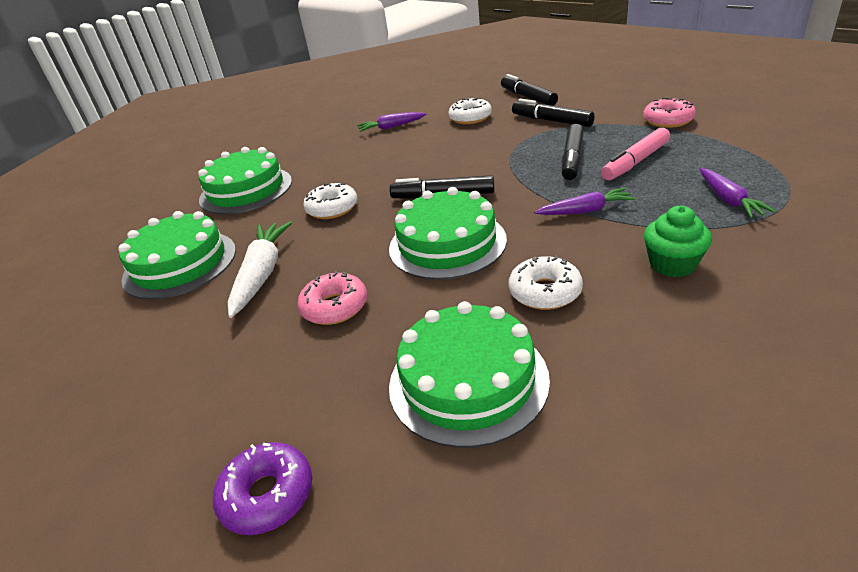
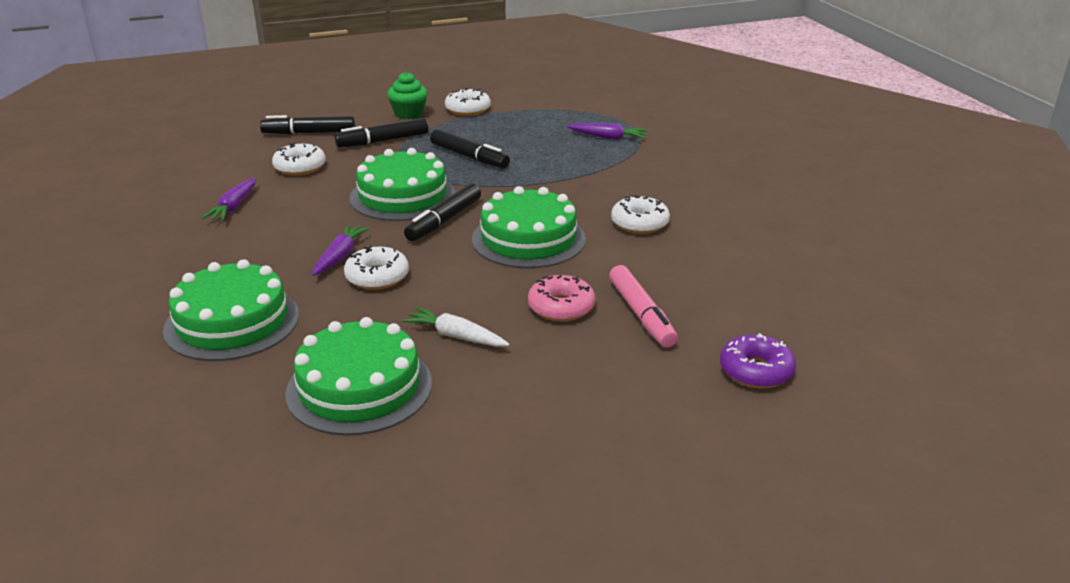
camera: 70 degrees left, 5 degrees down
white carrot [228,221,292,318] -> white carrot [402,307,509,347], size x0.66
green cake [389,301,550,448] -> green cake moved to [349,148,455,221]
purple carrot [534,188,636,215] -> purple carrot moved to [313,224,370,276]
pink marker [601,128,670,180] -> pink marker moved to [609,265,678,348]
pink donut [643,98,696,128] -> white donut [445,88,491,116]
green cupcake [644,206,712,277] -> green cupcake moved to [387,72,428,119]

